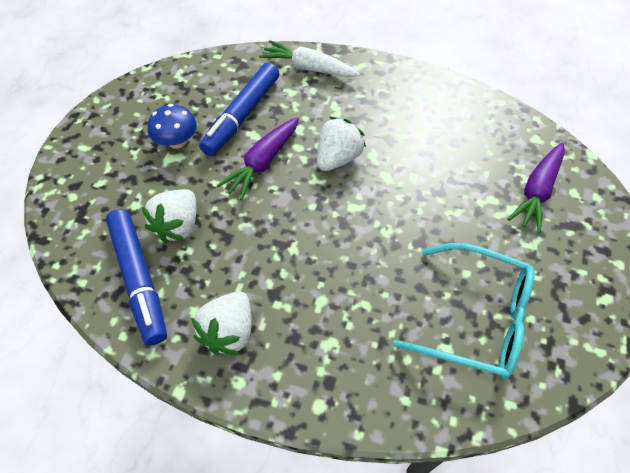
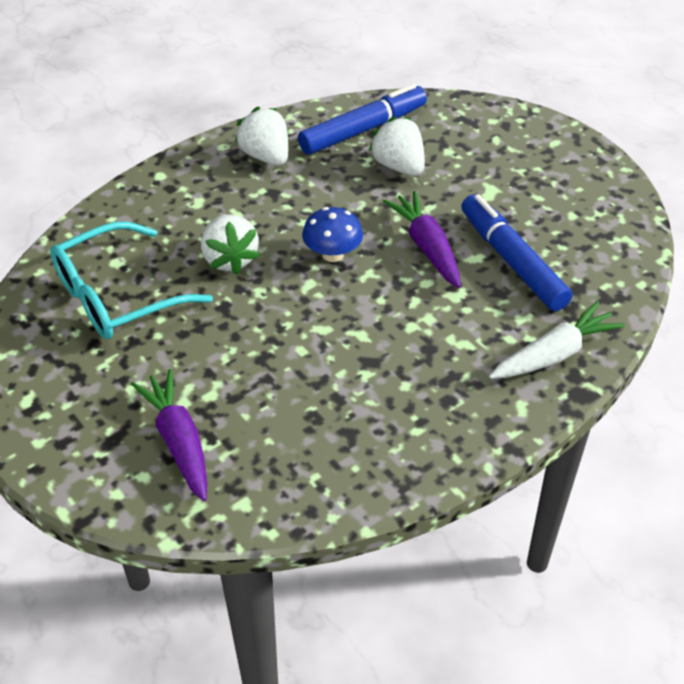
camera: 125 degrees right, 10 degrees down
blue marker [106,209,167,346] -> blue marker turned 135 degrees clockwise [298,84,427,155]
blue mushroom [148,104,197,149] -> blue mushroom moved to [302,207,363,262]
white strawberry [317,117,366,171] -> white strawberry moved to [201,214,260,274]

